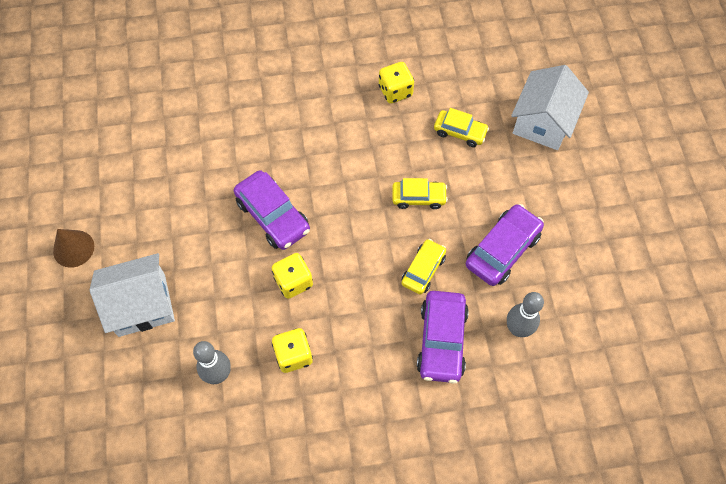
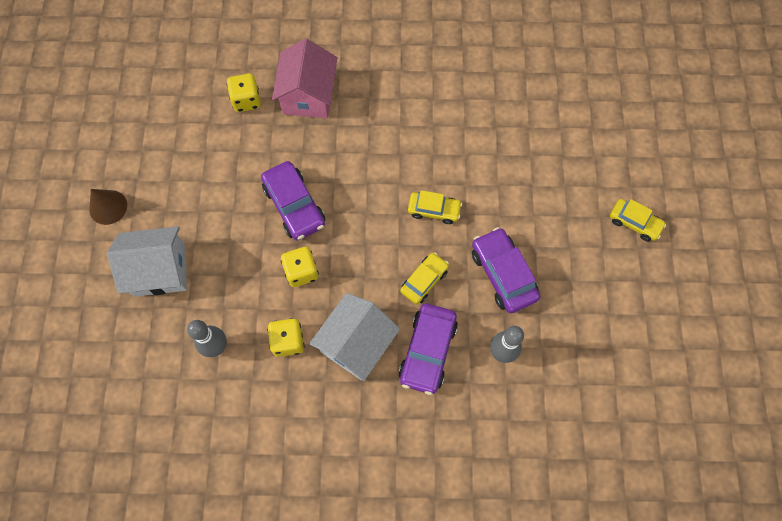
camera: 10 degrees right, 5 degrees up
yellow dice [379,62,414,104] -> yellow dice moved to [227,73,261,112]
yellow car [434,108,489,147] -> yellow car moved to [610,199,666,241]
purple car [466,204,544,286] -> purple car turned 75 degrees counterclockwise [472,227,540,313]
white house [511,65,589,150] -> white house moved to [309,293,400,381]
none -> pink house [272,39,337,118]

